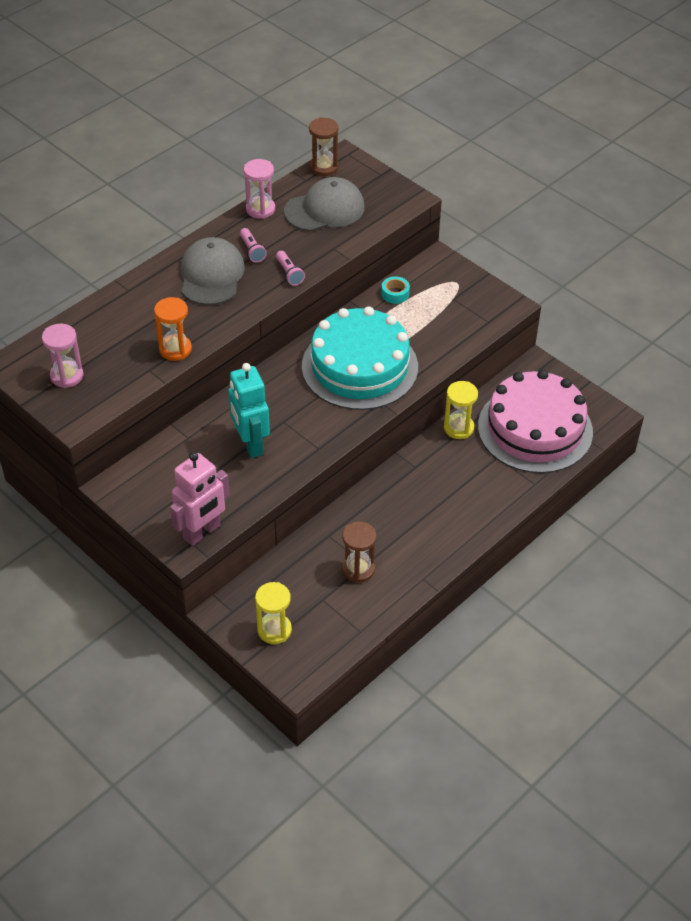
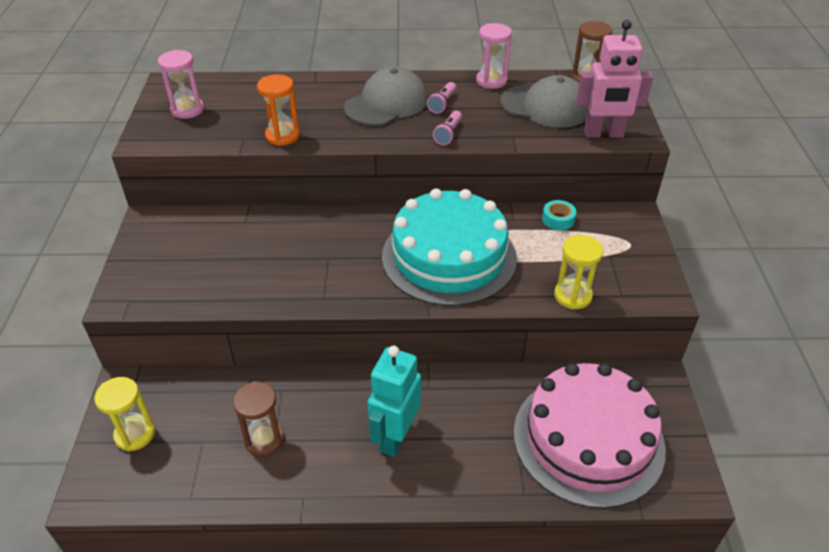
camera: 45 degrees right, 5 degrees down
pink robot [170,452,230,546] -> pink robot moved to [576,20,653,138]
turquoise robot [228,363,270,458] -> turquoise robot moved to [368,346,421,457]
yellow hourglass [444,381,478,439] -> yellow hourglass moved to [554,235,604,310]

